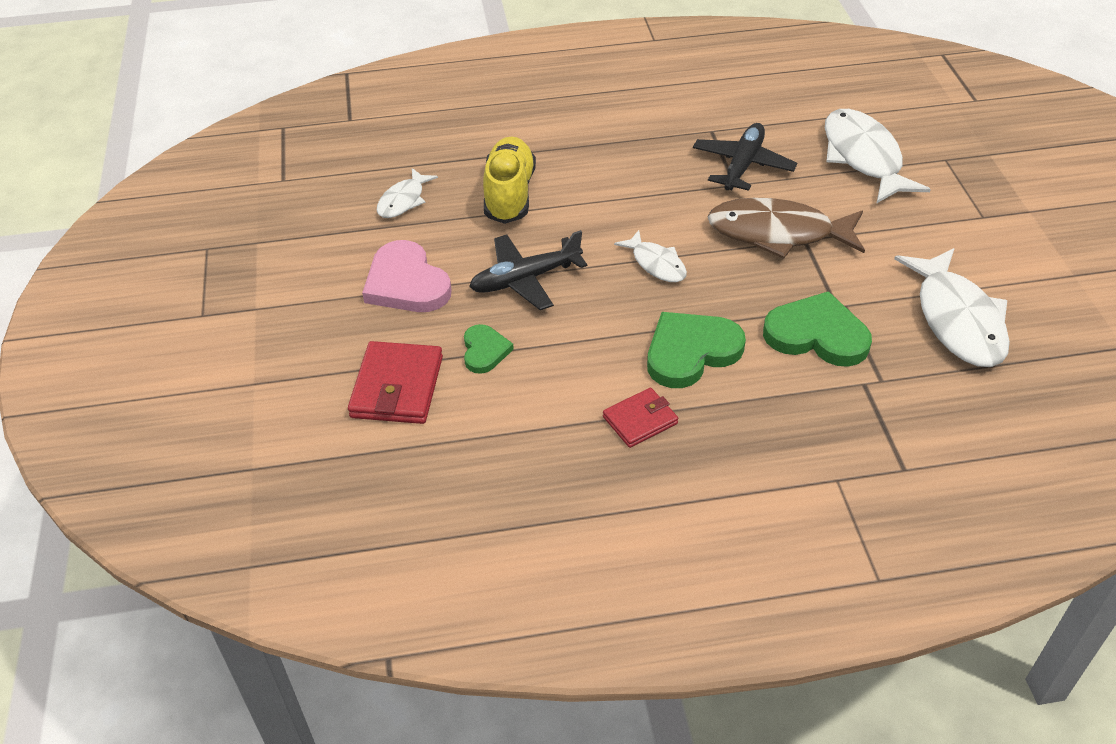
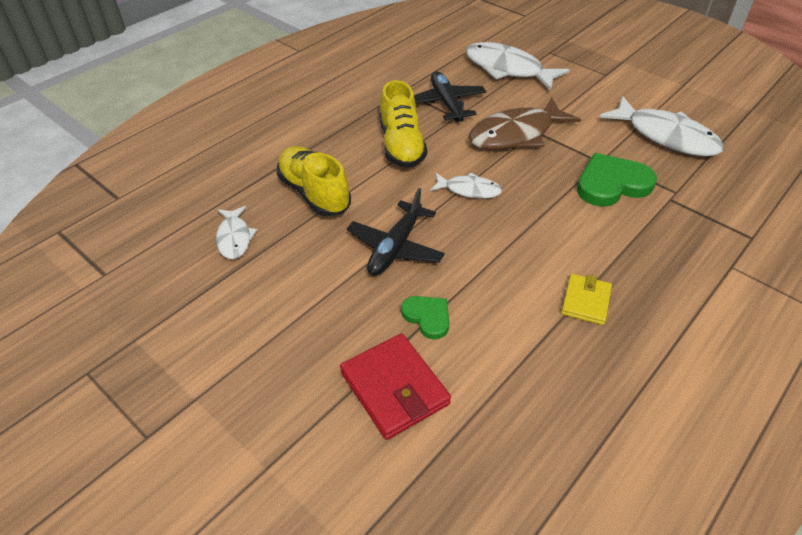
camera: 40 degrees left, 0 degrees up
pink heart [362,240,452,312] -> none
red wallet [603,388,678,448] -> yellow wallet [561,274,612,325]
green heart [647,312,746,388] -> none
none -> yellow shoe [379,80,427,168]

